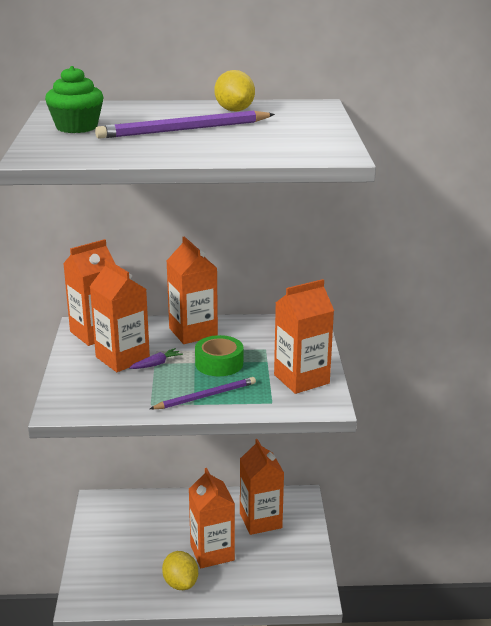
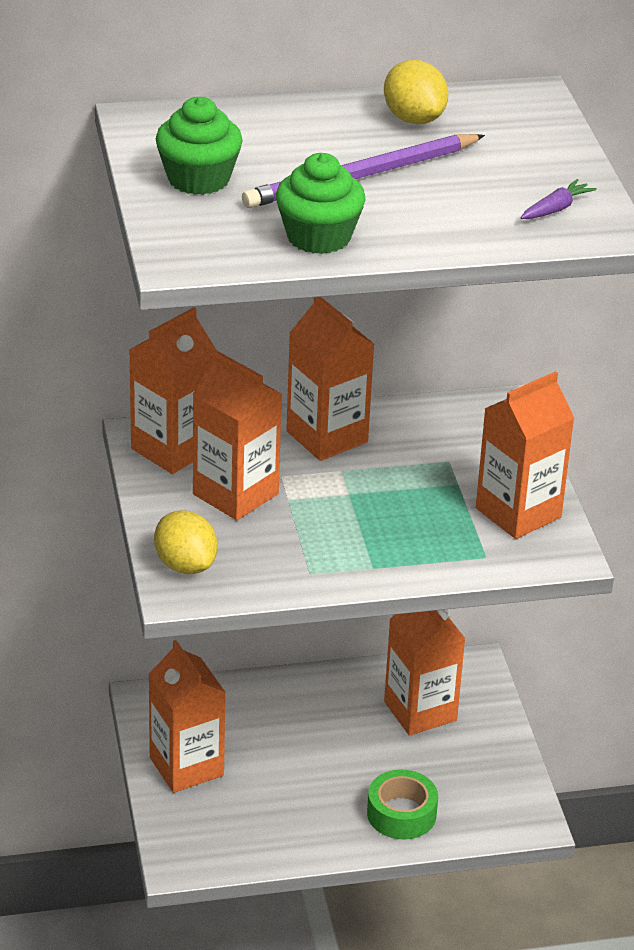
camera: 10 degrees left, 10 degrees up
purple carrot [129,348,183,369] -> purple carrot moved to [521,179,597,219]
purple pencil [150,377,256,409] -> none
yellow lemon [162,551,198,590] -> yellow lemon moved to [154,510,218,574]
orange carton [189,468,235,568] -> orange carton moved to [149,640,226,793]
green tape [195,335,243,376] -> green tape moved to [367,770,438,839]
none -> green cupcake [276,153,366,254]

